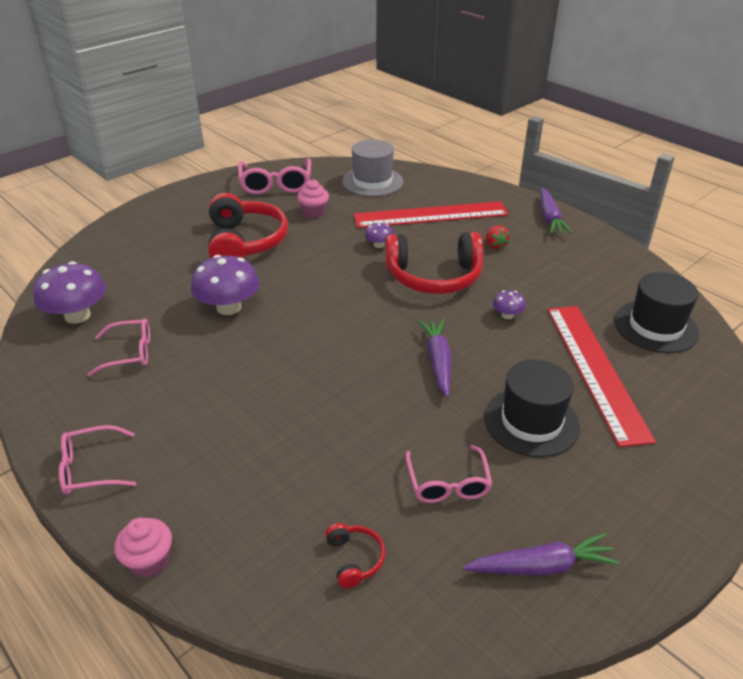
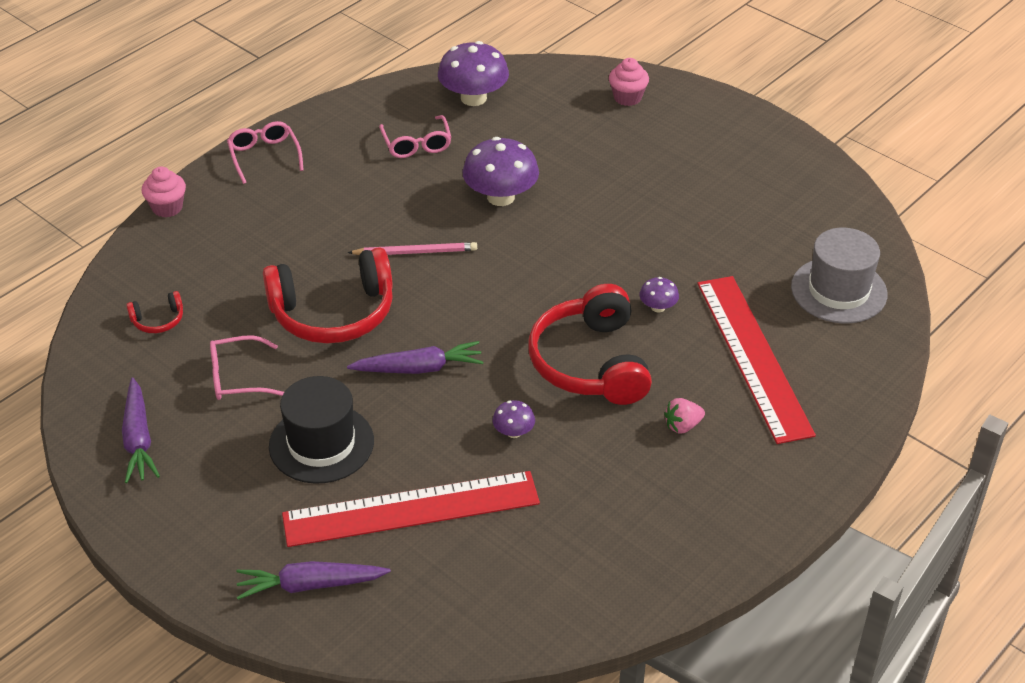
camera: 85 degrees right, 5 degrees up
red headphones [208,193,288,258] -> red headphones moved to [263,247,393,344]
pink glasses [238,158,311,195] -> none
pink cupcake [297,179,329,218] -> pink cupcake moved to [609,58,649,106]
red strawberry [486,225,510,249] -> pink strawberry [664,398,705,434]
purple carrot [540,188,572,234] -> purple carrot moved to [237,561,391,600]
black hat [614,272,699,353] -> none
none -> pink pencil [348,242,477,255]

